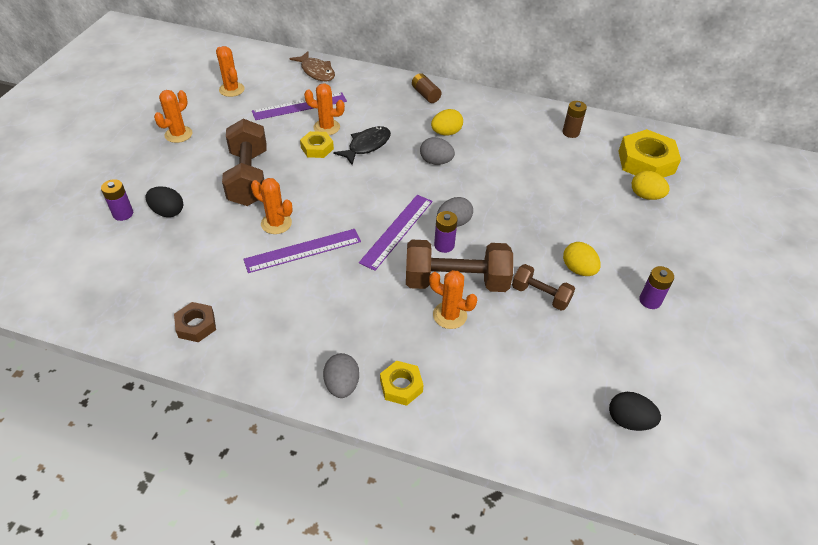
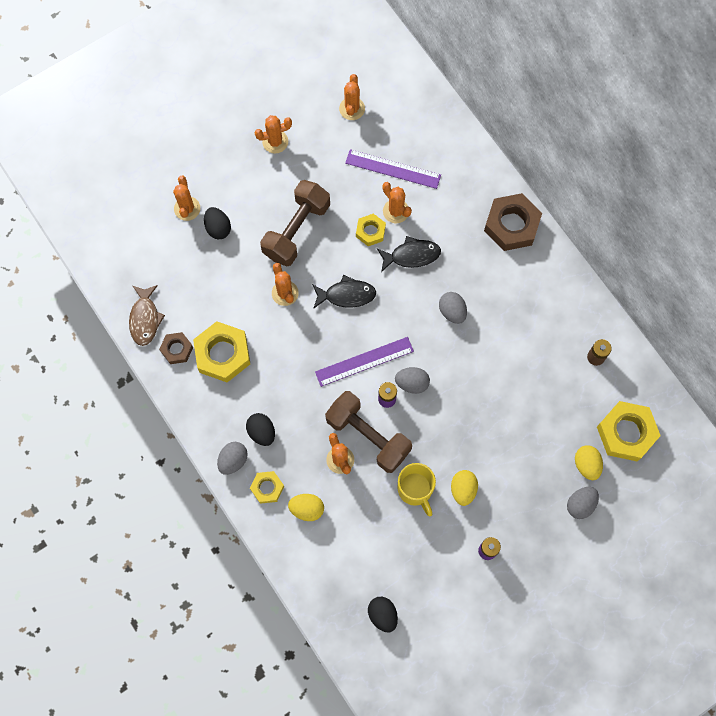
camera: 40 degrees right, 25 degrees up
purple battery [101,179,133,221] -> orange cactus [173,176,200,221]
purple ruler [243,229,361,273] -> none
brown fish [289,51,335,81] -> brown fish moved to [129,285,165,346]
brown battery [412,73,441,103] -> brown nut [484,193,542,251]
yellow egg [431,109,463,135] -> yellow egg moved to [288,494,324,521]
brown dumbbell [512,264,575,311] -> yellow mug [398,463,436,516]
none -> yellow nut [193,321,250,382]
none -> black egg [246,413,275,446]
none -> black fish [312,275,376,308]
none -> grey egg [567,487,599,519]

